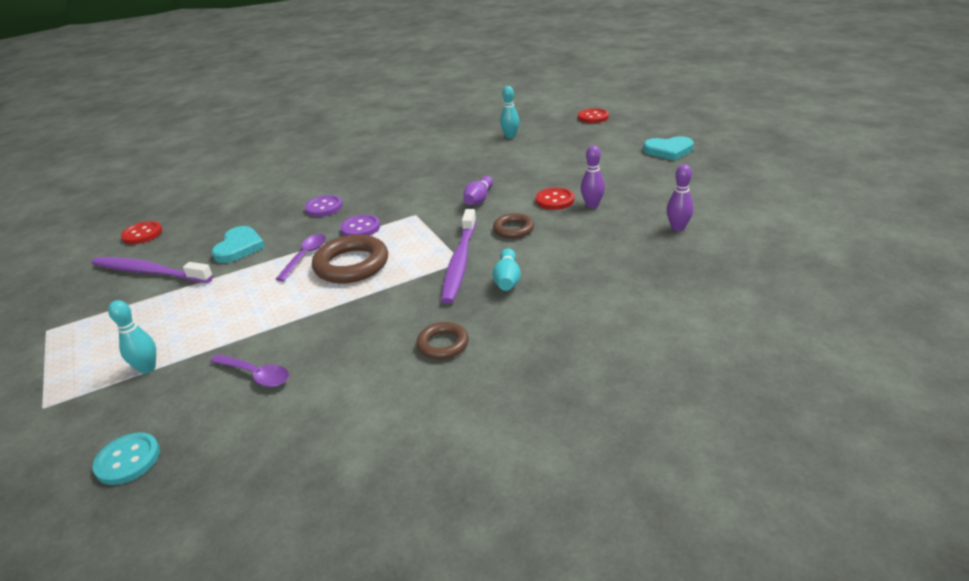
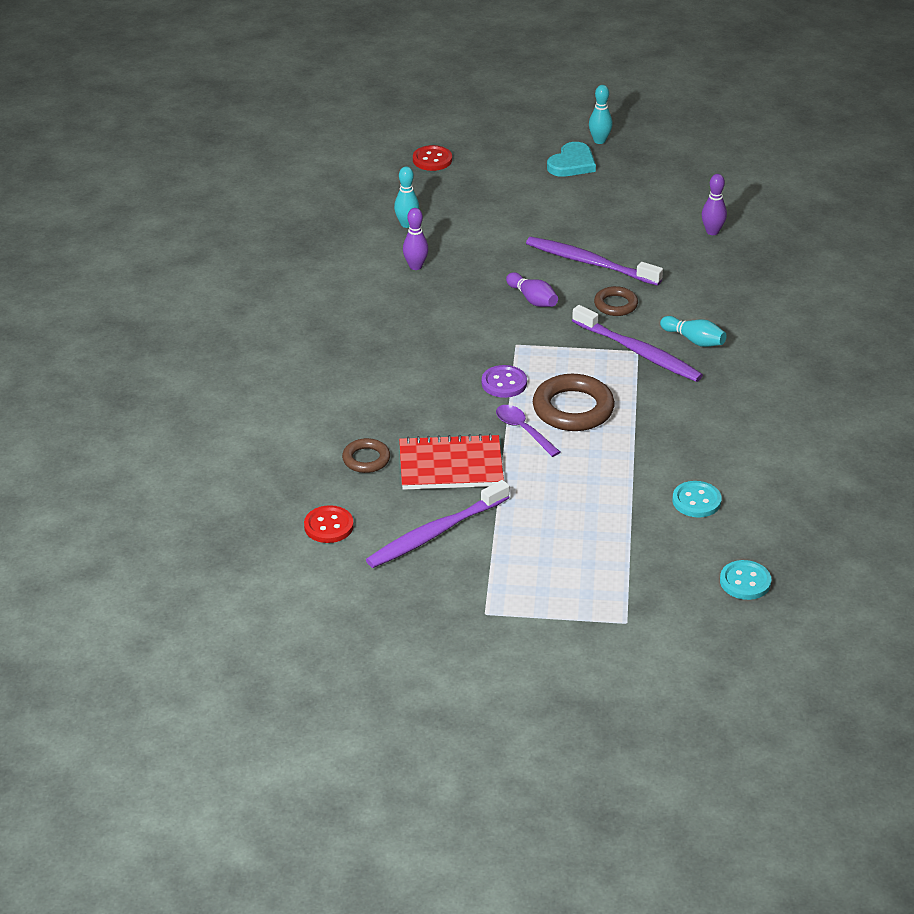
camera: 60 degrees left, 5 degrees up
turquoise bowling pin [108,300,156,374] -> turquoise bowling pin moved to [589,85,613,144]
purple spoon [210,354,289,387] -> turquoise button [672,481,722,517]
turquoise heart [211,226,265,263] -> red notebook [399,434,504,490]
purple button [305,195,343,217] -> none
brown ring [416,322,469,360] -> brown ring moved to [342,438,390,473]
red button [536,188,574,210] -> purple toothbrush [526,237,663,286]
purple bowling pin [581,146,605,208] -> purple bowling pin moved to [403,208,429,270]

